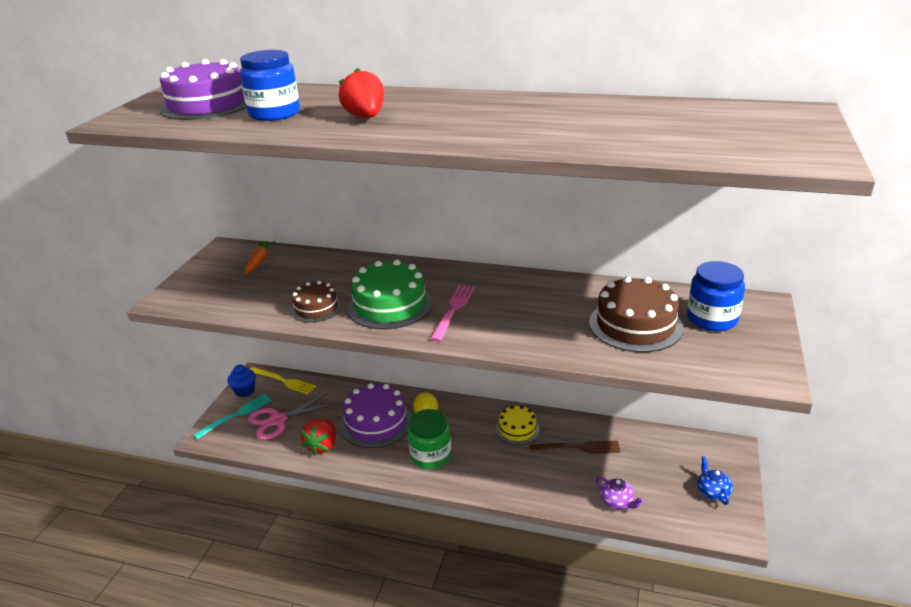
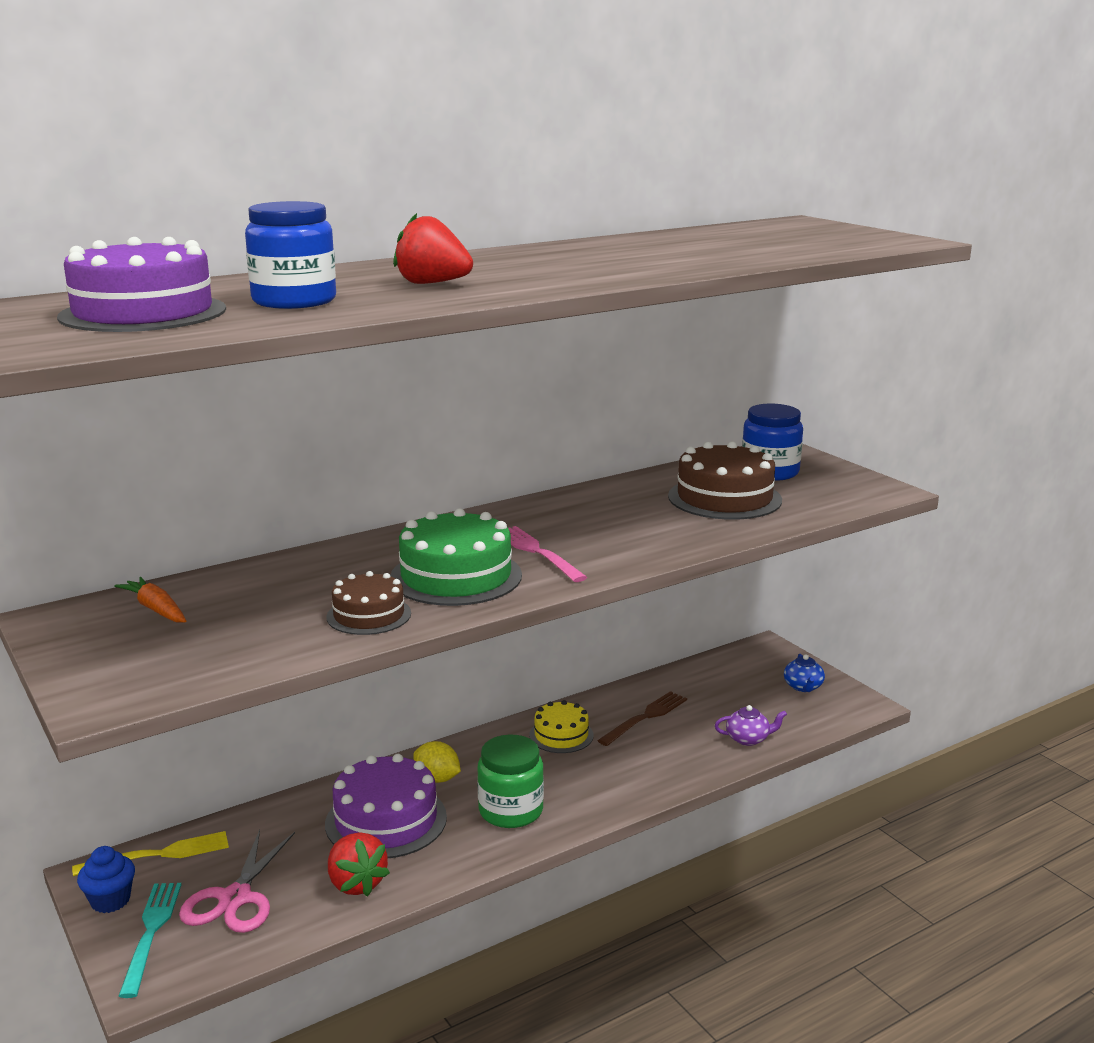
camera: 50 degrees left, 10 degrees down
blue teapot [697,456,733,505] -> blue teapot turned 120 degrees counterclockwise [784,654,825,692]

